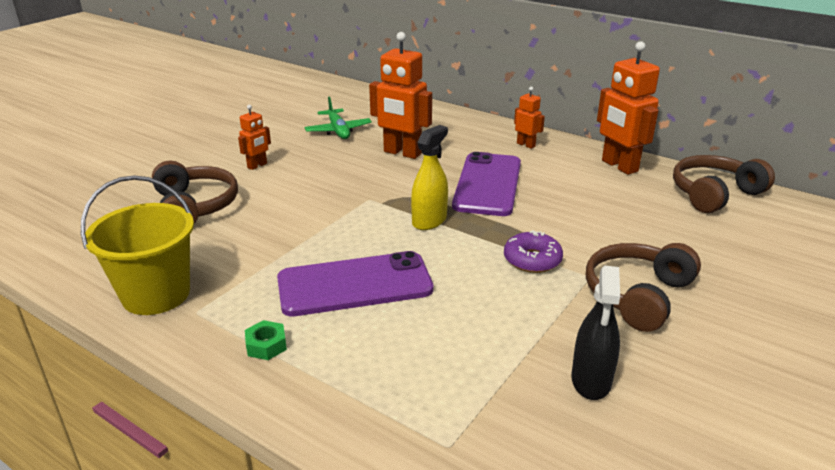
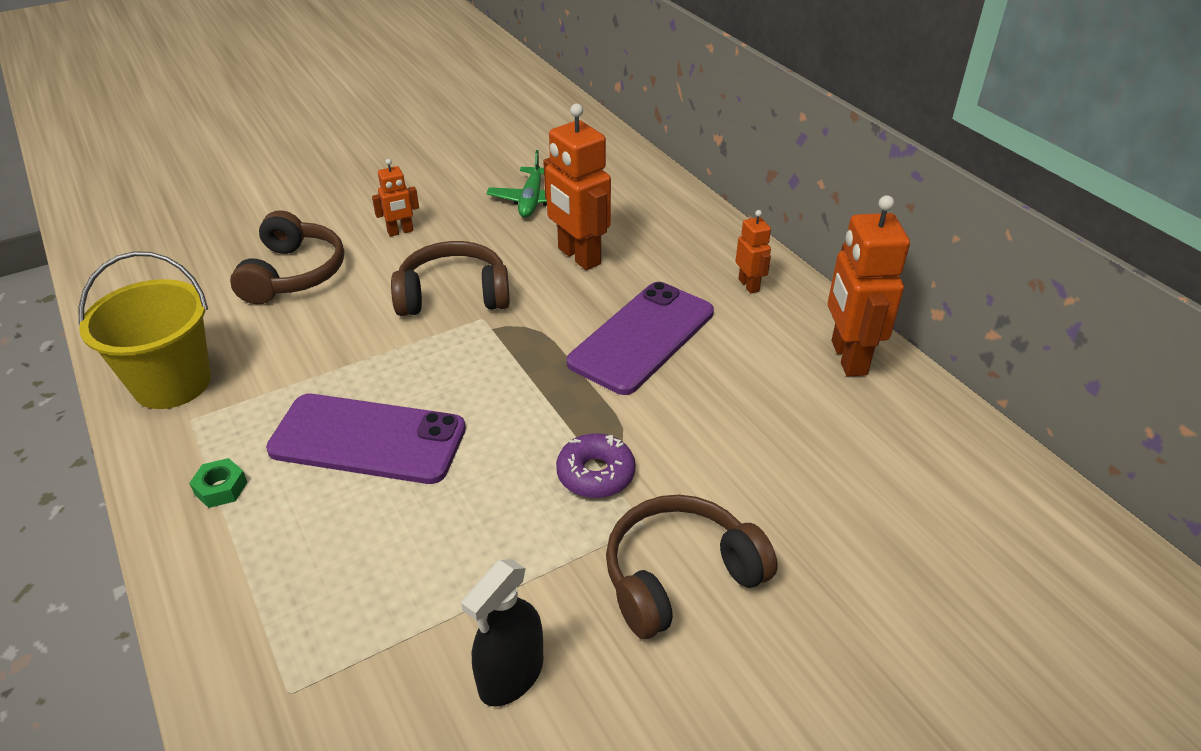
camera: 25 degrees right, 10 degrees up
yellow spray bottle [411,125,448,230] -> none
brown headphones [673,155,775,213] -> brown headphones moved to [391,241,510,316]

